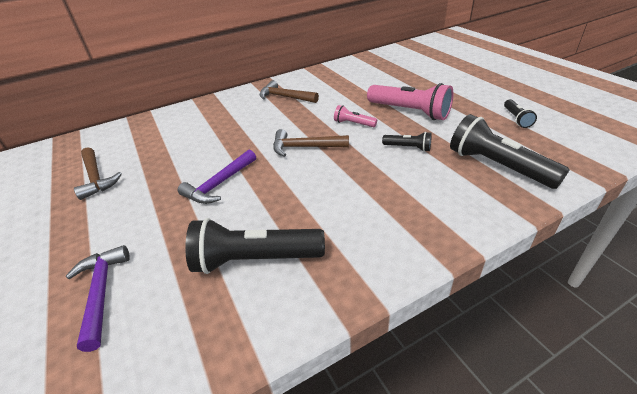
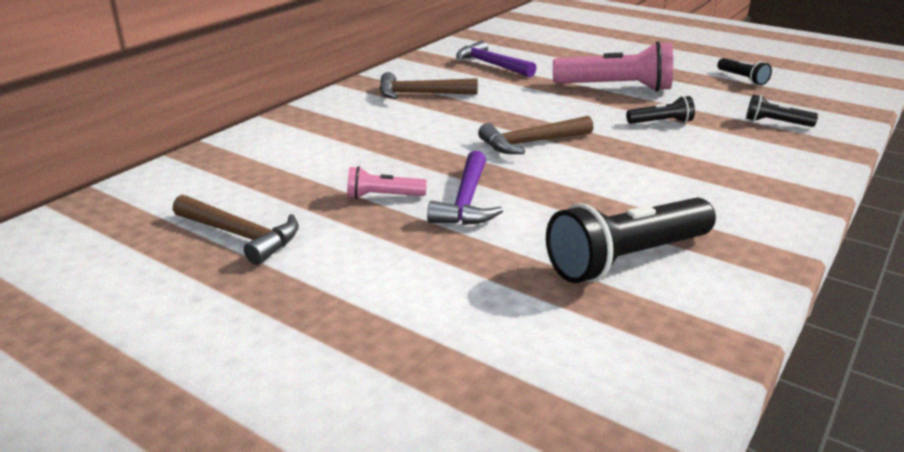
camera: 30 degrees left, 10 degrees down
purple hammer [66,245,130,352] -> purple hammer moved to [456,41,536,77]
pink flashlight [334,105,377,127] -> pink flashlight moved to [347,166,427,199]
black flashlight [450,114,570,189] -> black flashlight [746,95,818,127], size x0.50

